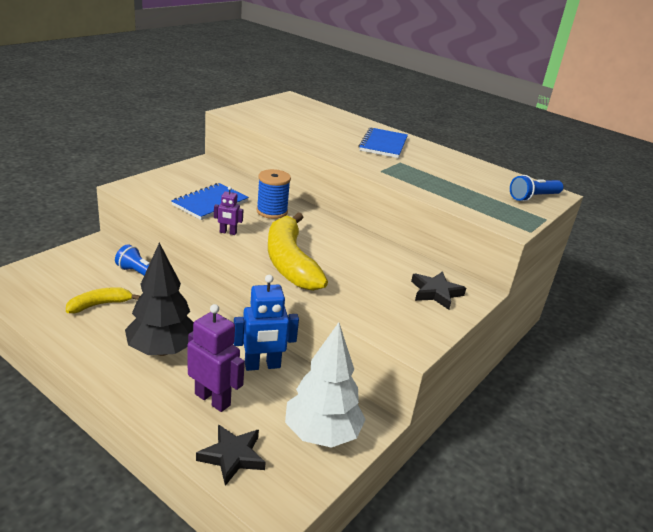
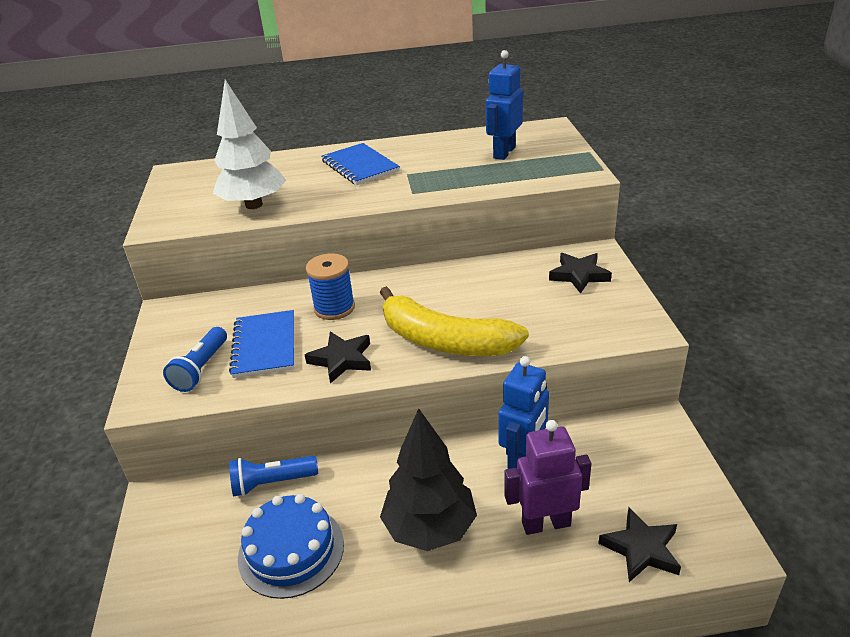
camera: 40 degrees left, 5 degrees up
yellow banana [66,287,140,313] -> blue cake [238,494,344,599]
purple robot [214,186,243,235] -> black star [305,331,371,384]
white tree [285,322,366,448] -> white tree moved to [213,80,286,209]
blue flashlight [510,175,563,201] -> blue flashlight moved to [163,327,227,392]
none -> blue robot [486,50,523,160]

